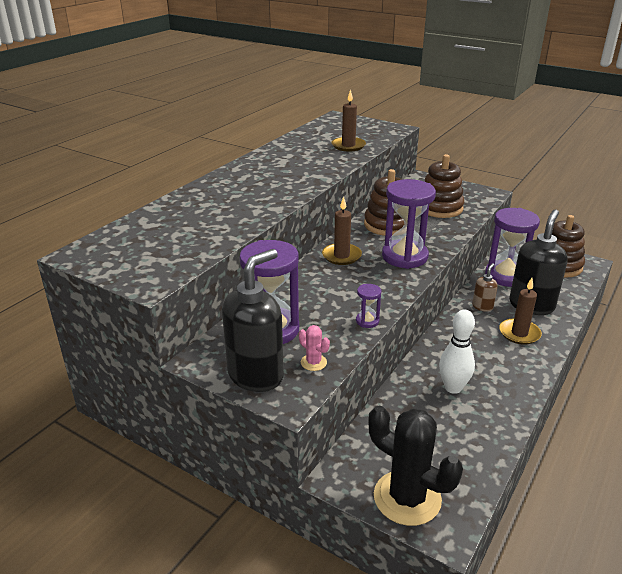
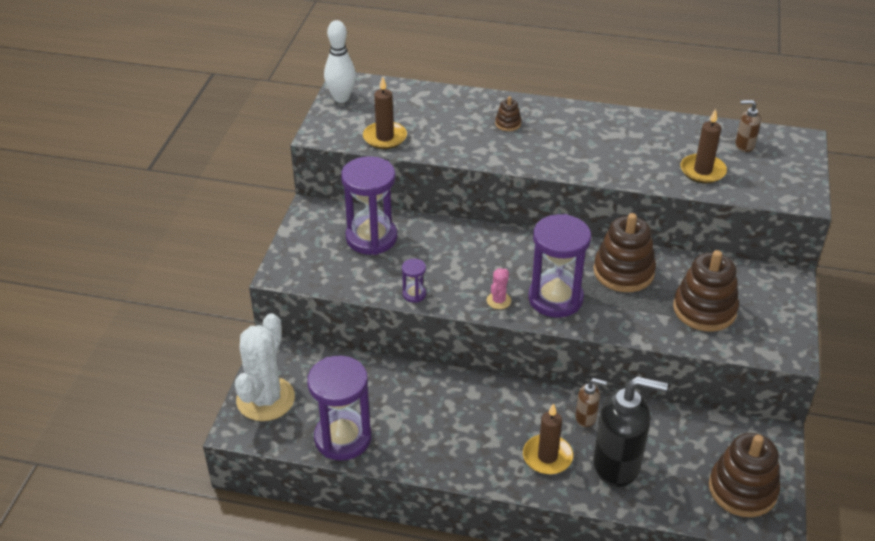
camera: 70 degrees right, 10 degrees up
black soap dispenser [222,249,284,392] -> none
pink cactus [299,325,330,371] -> pink cactus moved to [487,268,511,309]
brown candle [322,197,362,265] -> brown candle moved to [363,76,407,149]
black cactus [368,406,463,526] -> white cactus [235,313,295,421]
white bowling pin [439,310,475,394] -> white bowling pin moved to [324,20,356,103]
purple hourglass [485,208,540,287] -> purple hourglass moved to [307,356,371,461]
none -> brown stacking toy [495,97,521,131]
none -> brown soap dispenser [735,100,761,152]

